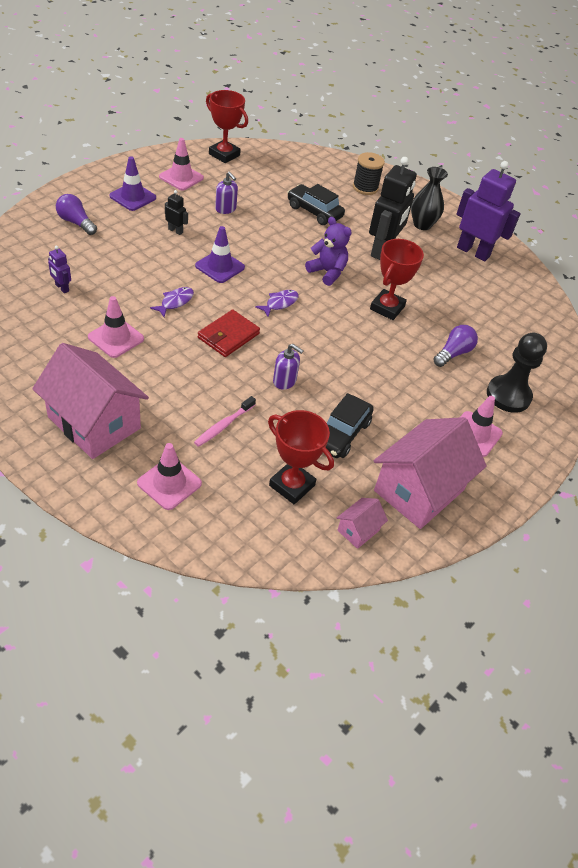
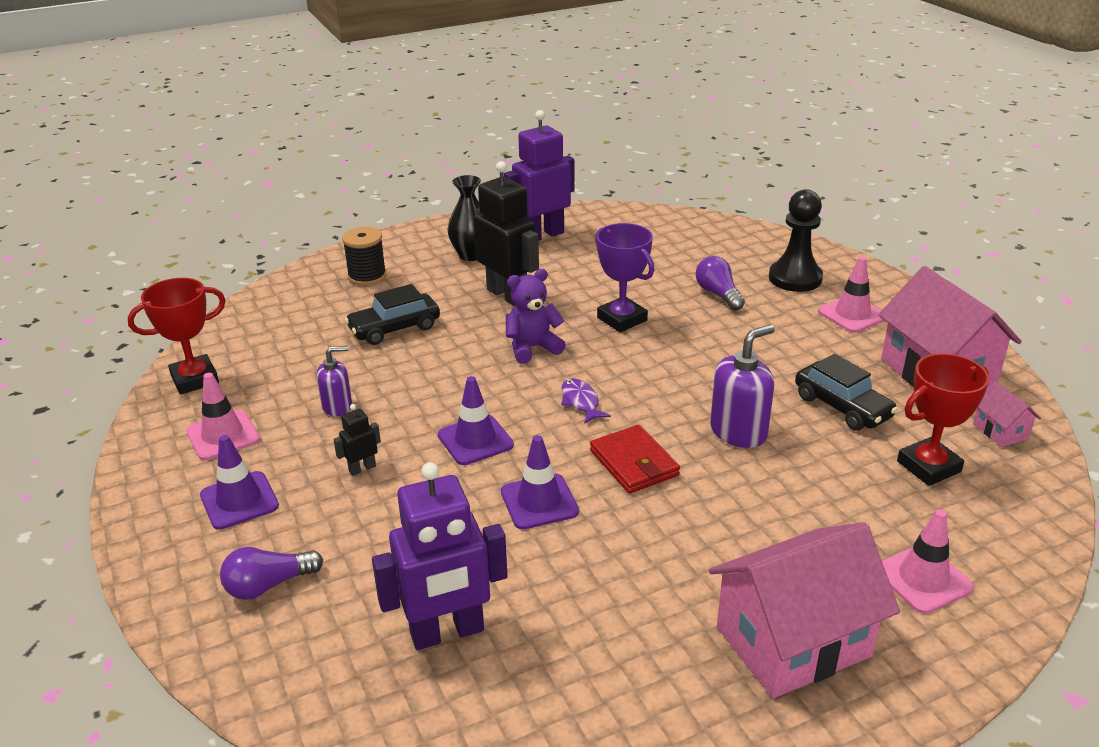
camera: 60 degrees left, 15 degrees down
purple robot [48,246,71,293] -> purple robot [372,462,508,650], size x2.25
pink traffic cone [88,296,144,358] -> none
purple fish [150,287,194,317] -> purple traffic cone [501,435,579,530]
pink toothbrush [194,396,256,447] -> none
purple soap dispenser [273,344,304,390] -> purple soap dispenser [710,324,775,448], size x1.60
red trophy [370,239,424,320] -> purple trophy [595,223,654,332]

